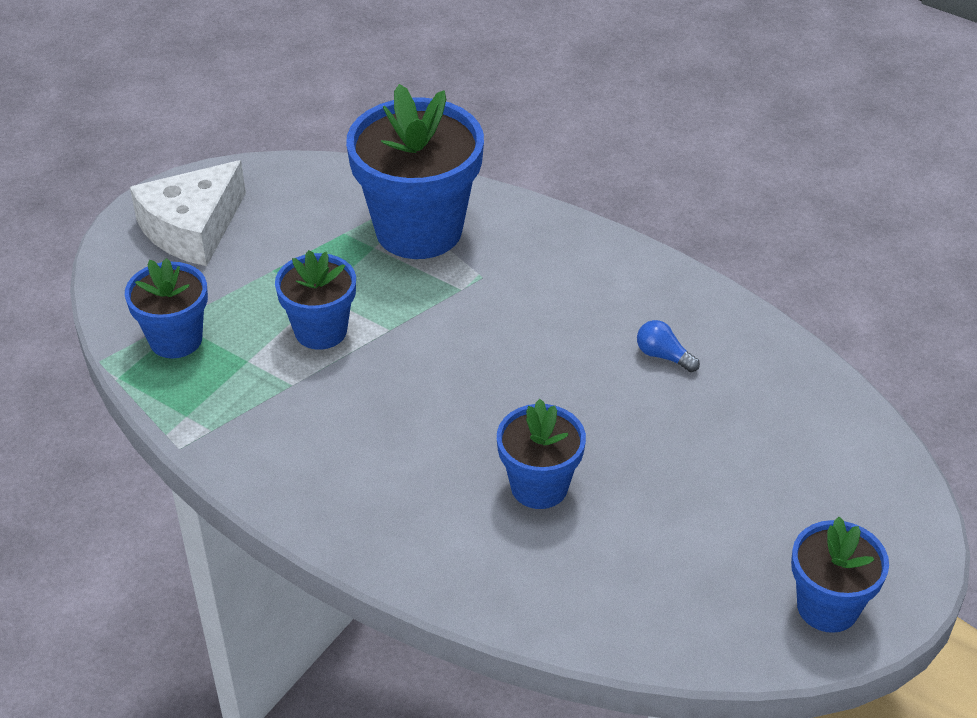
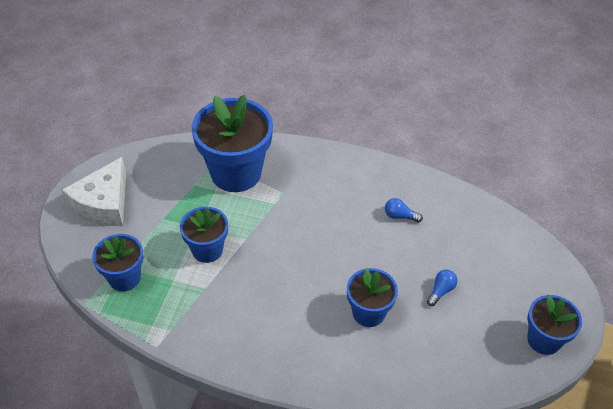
camera: 20 degrees left, 5 degrees up
none -> blue light bulb [427,270,458,306]

